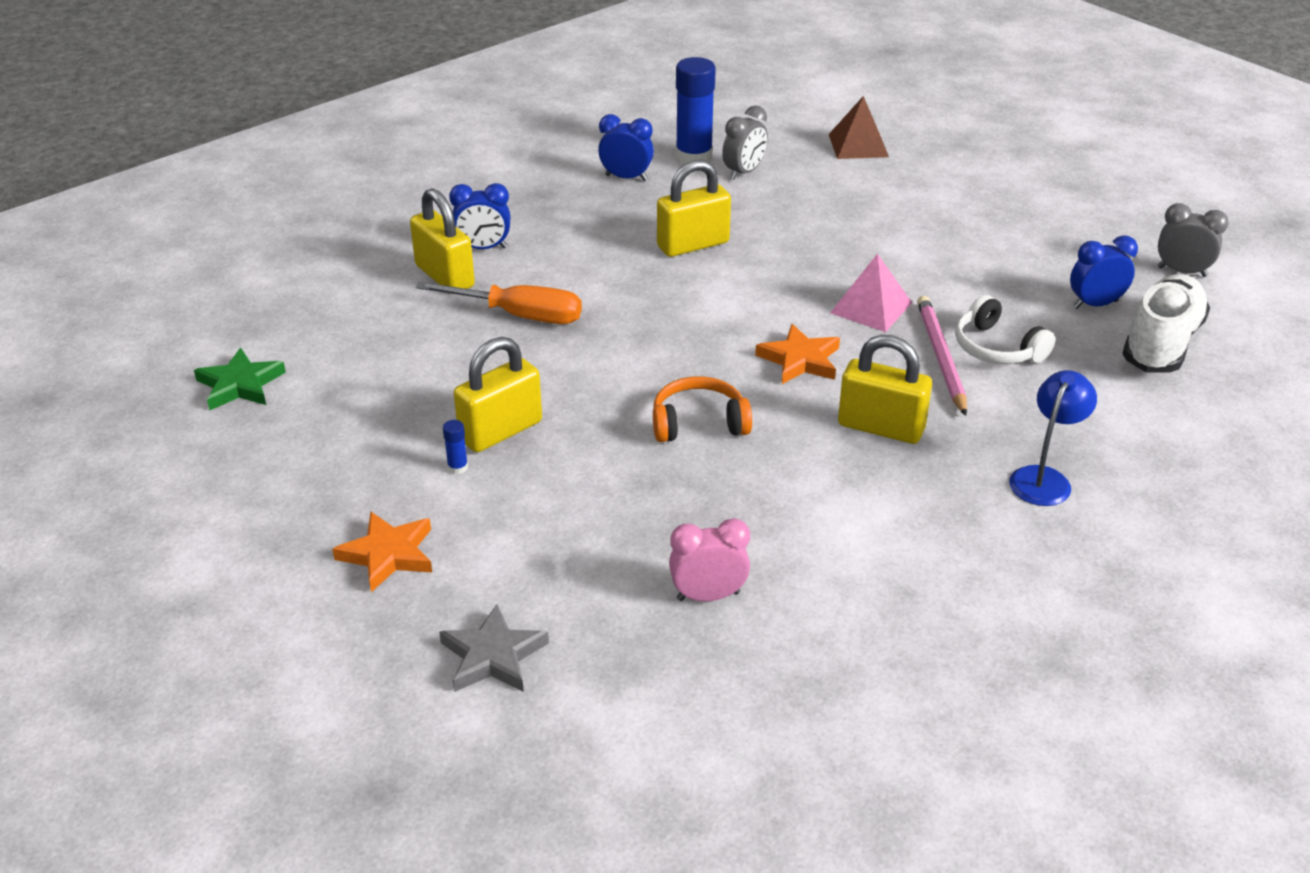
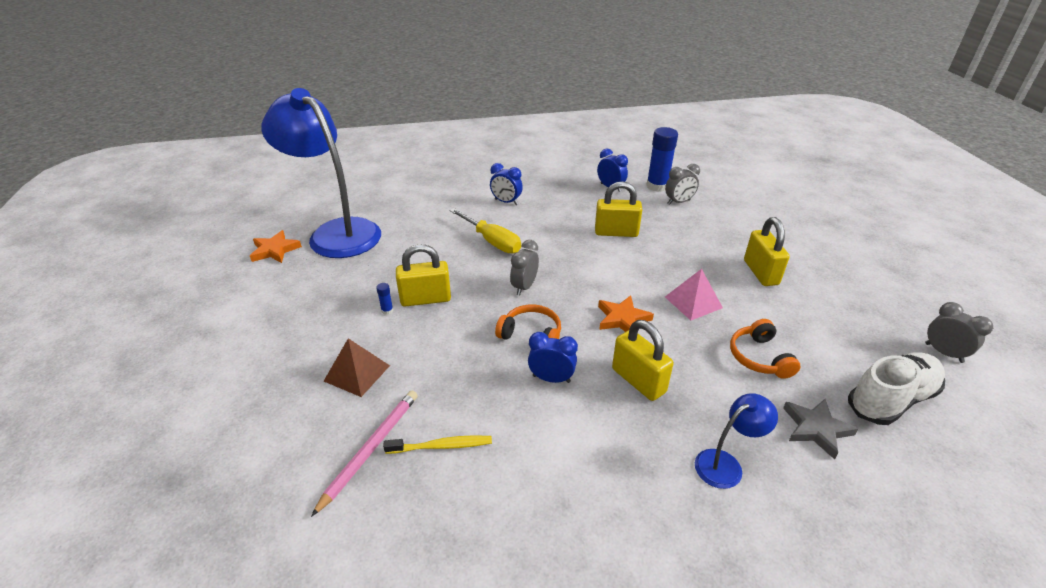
camera: 30 degrees right, 0 degrees up
green star [194,348,286,410] -> blue lamp [261,88,381,258]
orange star [332,512,432,592] -> orange star moved to [250,230,302,263]
yellow padlock [410,188,475,294] -> yellow padlock moved to [744,217,790,286]
orange screwdriver [416,281,582,324] -> yellow screwdriver [450,208,521,254]
grey star [439,604,549,692] -> grey star moved to [783,399,858,460]
pink clock [669,518,750,601] -> yellow toothbrush [383,435,492,454]
brown pyramid [829,96,889,159] -> brown pyramid moved to [324,338,390,397]
pink pencil [917,296,967,416] -> pink pencil moved to [311,390,418,517]
white headphones [955,295,1055,364] -> orange headphones [730,319,801,379]
blue clock [1070,235,1138,309] -> blue clock moved to [528,332,578,383]
none -> grey clock [510,240,539,296]

